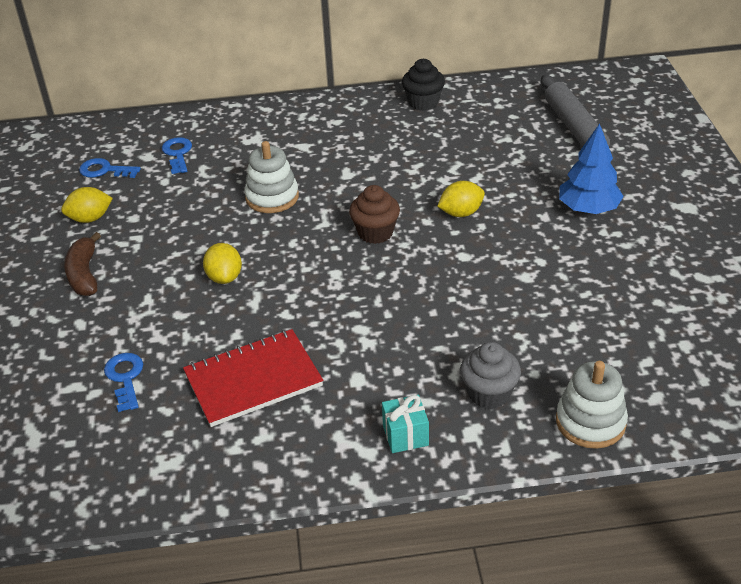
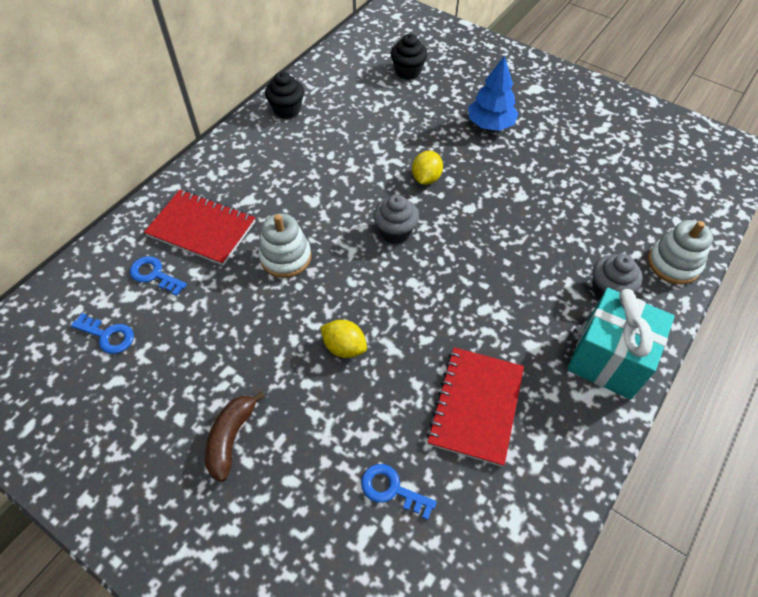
camera: 50 degrees left, 15 degrees up
yellow lemon [61,187,113,223] -> none
brown banana [64,232,101,296] -> brown banana turned 75 degrees clockwise [205,391,265,482]
blue key [79,158,141,178] -> blue key turned 120 degrees counterclockwise [71,313,134,354]
brown cupcake [349,185,400,244] -> grey cupcake [373,195,419,244]
turquoise gift [382,395,429,453] -> turquoise gift [567,288,675,400], size x2.13
grey rolling pin [541,75,616,166] -> black cupcake [391,34,428,80]
none -> red notebook [144,190,256,266]

